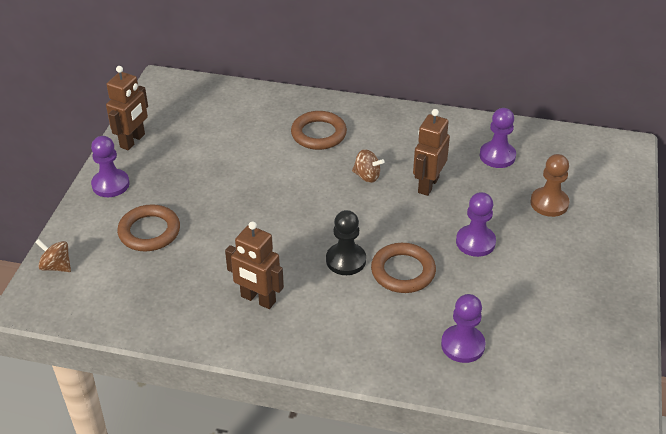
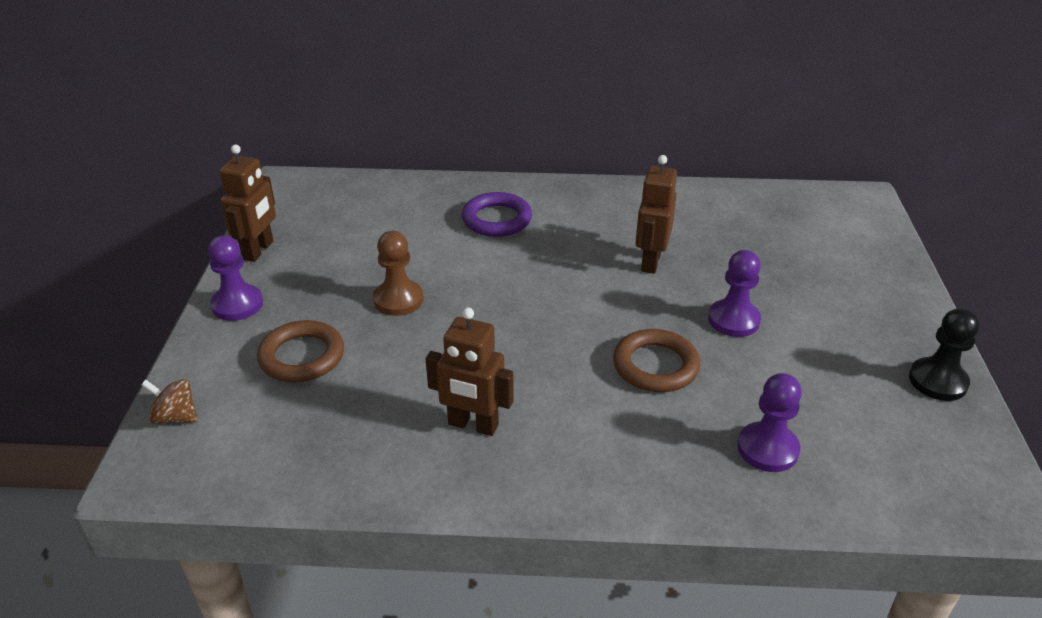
camera: 10 degrees left, 5 degrees down
brown ring [291,111,347,150] -> purple ring [462,192,532,237]
black pawn [326,210,366,275] -> black pawn moved to [909,308,979,401]
brown spinning top [352,149,384,183] -> none
purple pawn [480,108,516,168] -> none
brown pawn [530,154,570,217] -> brown pawn moved to [373,231,423,316]

